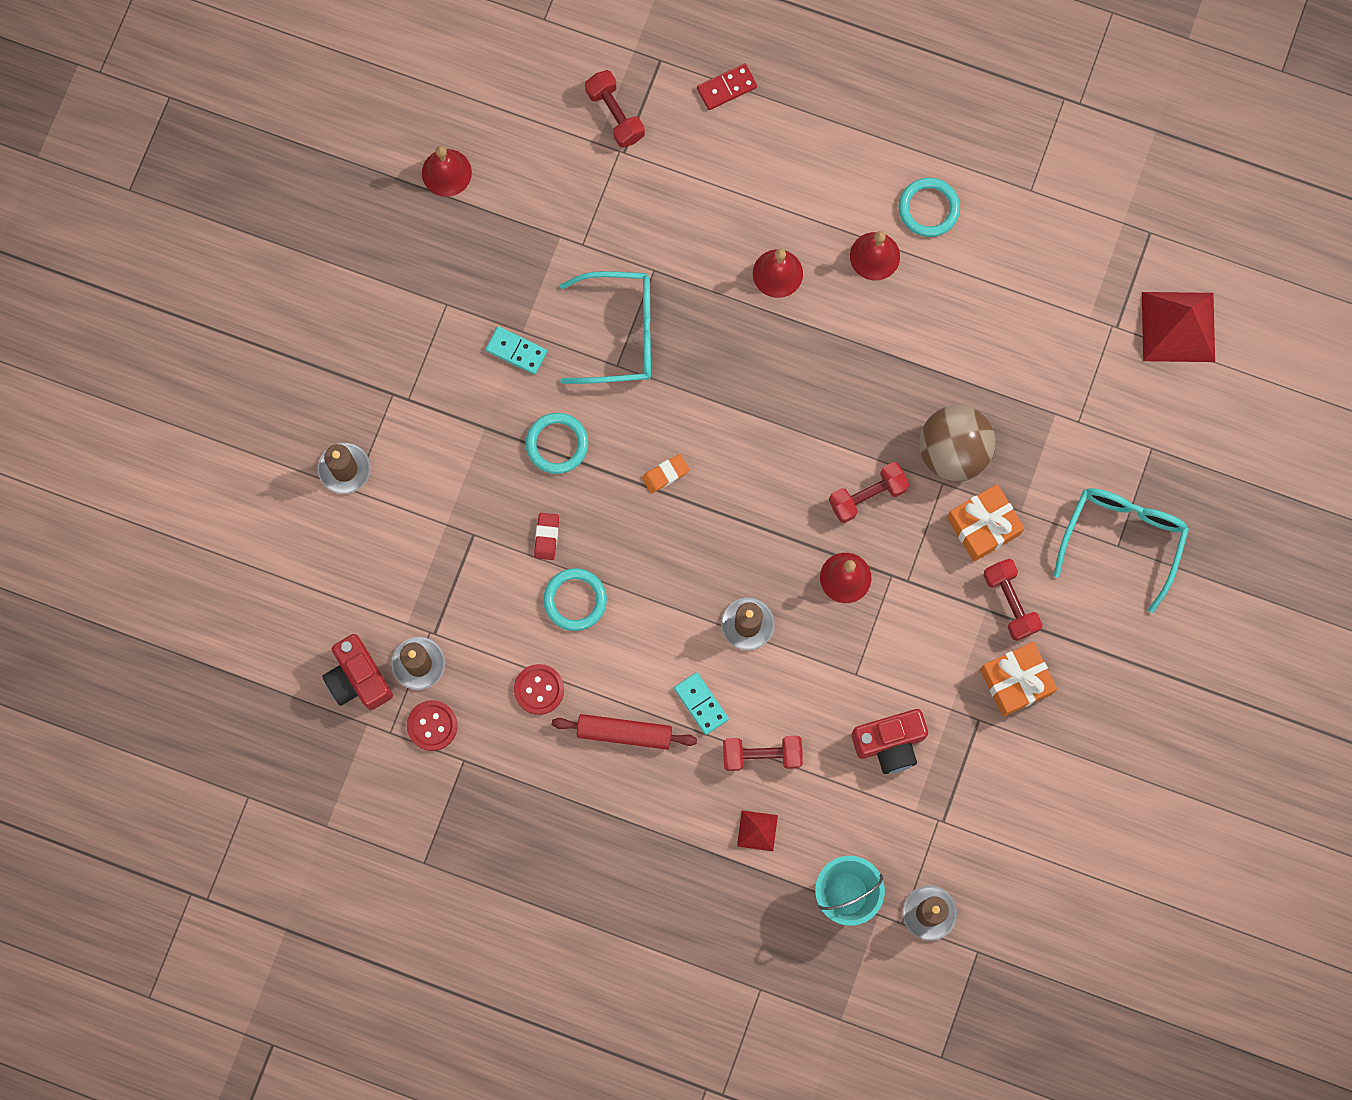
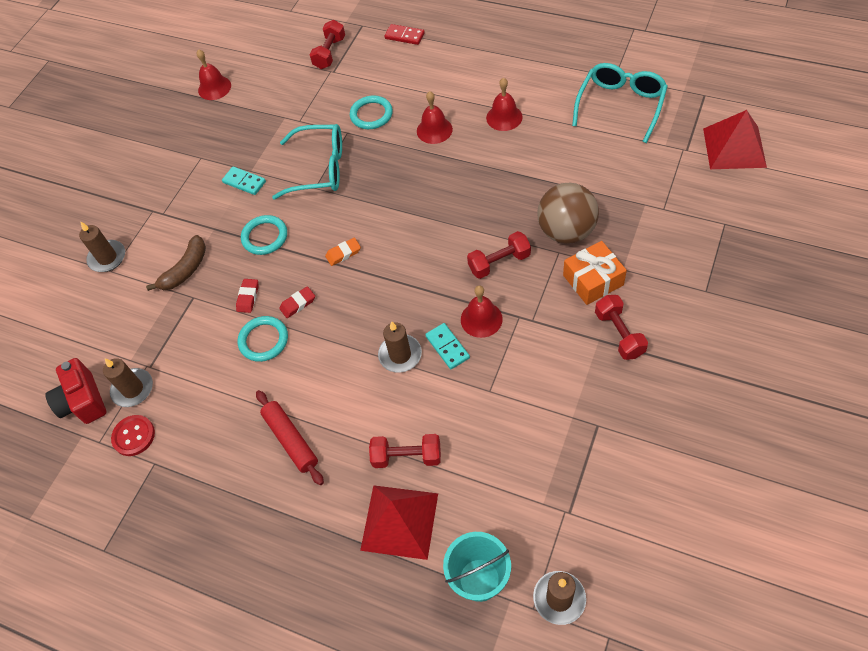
camera: 10 degrees right, 20 degrees down
red button [514,664,564,715] -> none
red rolling pin [552,714,697,750] -> red rolling pin turned 45 degrees clockwise [256,390,324,485]
red dumbbell [585,70,645,148] -> red dumbbell turned 45 degrees clockwise [309,20,345,69]
turquoise domino [674,672,729,735] -> turquoise domino moved to [425,323,470,369]
red domino [697,64,757,110] -> red domino turned 45 degrees clockwise [384,24,425,45]
red pyramid [737,810,778,851] -> red pyramid [360,485,438,560], size x2.04
red camera [851,709,928,774] -> none
turquoise ring [899,178,960,237] -> turquoise ring moved to [350,95,393,129]
orange gift [980,642,1057,717] -> none
turquoise glasses [1054,488,1189,613] -> turquoise glasses moved to [572,63,668,143]
none -> brown banana [146,235,206,291]
none -> red eraser [279,286,315,318]

